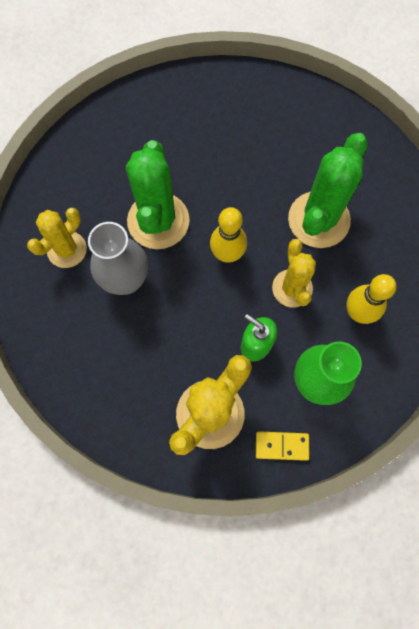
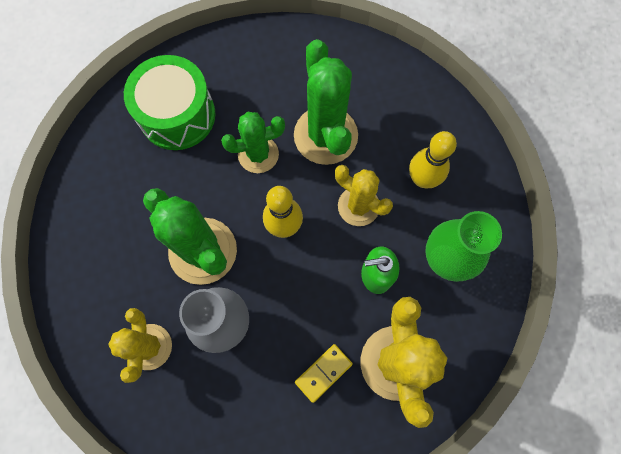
camera: 45 degrees left, 0 degrees up
yellow domino [256,431,309,461] -> yellow domino moved to [295,344,353,403]
none -> green drum [124,55,216,150]
none -> green cactus [221,112,285,173]

